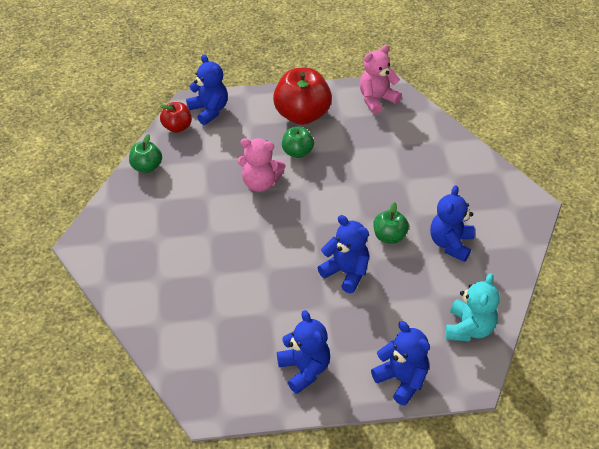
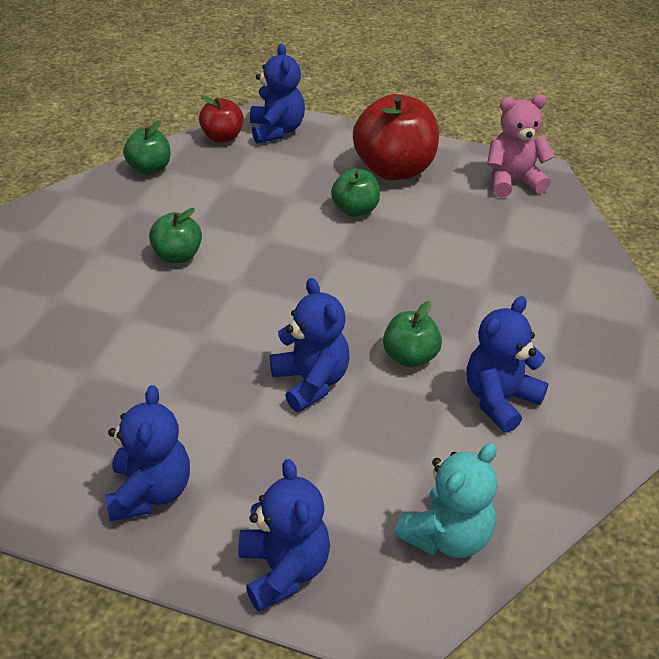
camera: 25 degrees right, 5 degrees down
pink teddy bear [238,138,285,192] -> none
none -> green apple [149,208,202,263]

